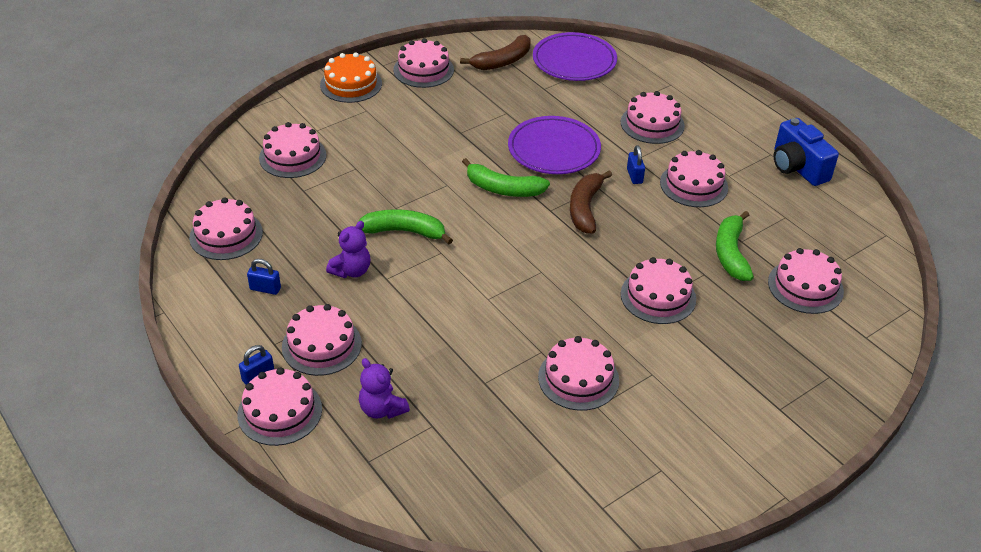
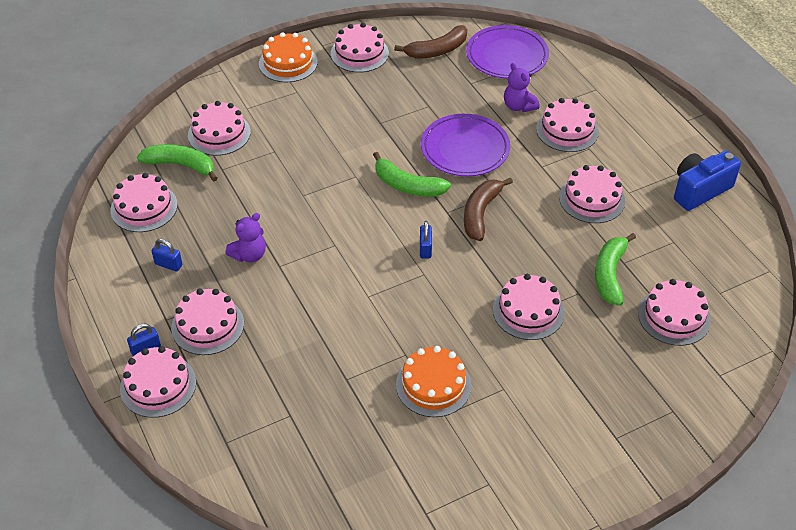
camera: 10 degrees right, 5 degrees up
green banana [358,209,453,244] -> green banana moved to [137,144,218,181]
purple teddy bear [359,358,410,419] -> purple teddy bear moved to [504,63,540,112]
pink cake [538,336,619,411] -> orange cake [396,346,471,417]
blue padlock [627,145,645,184] -> blue padlock moved to [420,221,432,258]
blue camera [774,118,839,186] -> blue camera turned 75 degrees clockwise [674,150,741,211]

